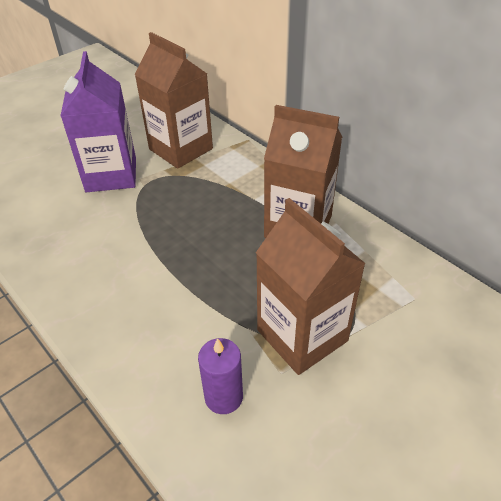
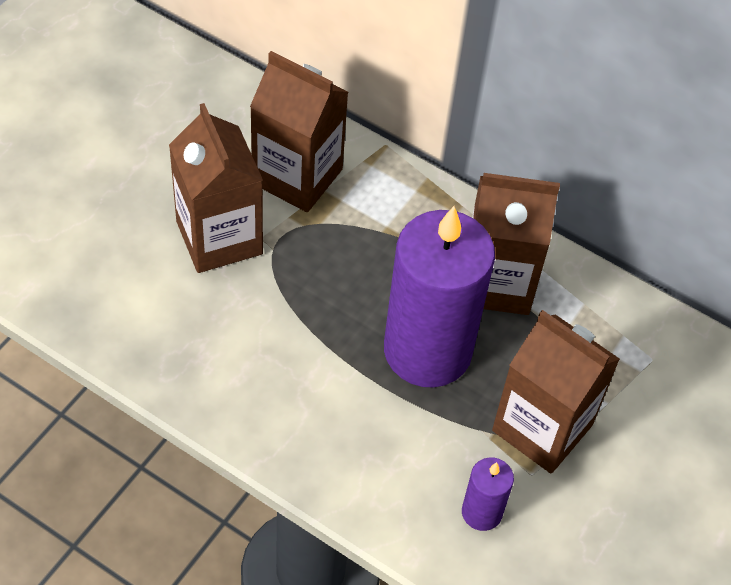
camera: 20 degrees left, 10 degrees up
purple carton [60,51,136,192] -> brown carton [169,103,263,273]
none -> purple candle [384,206,495,388]

